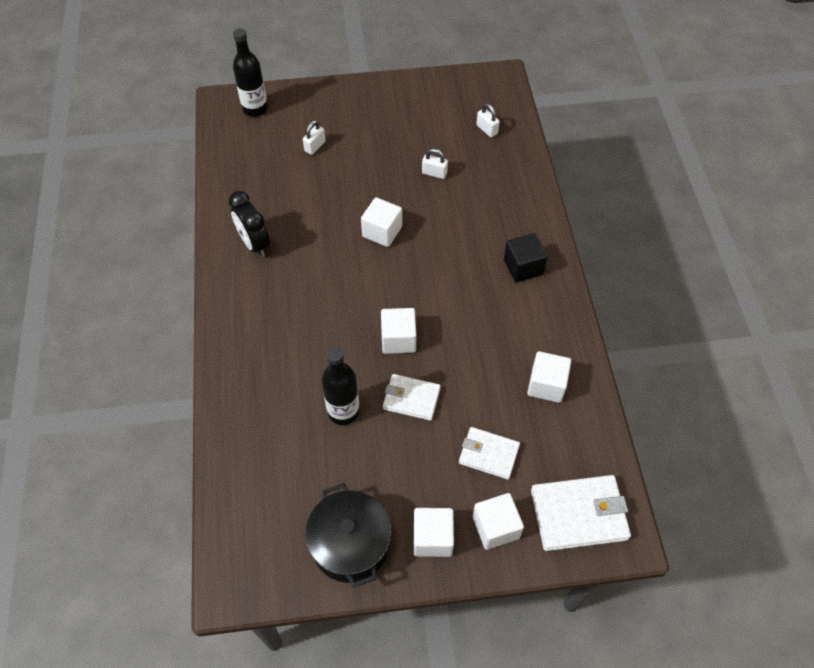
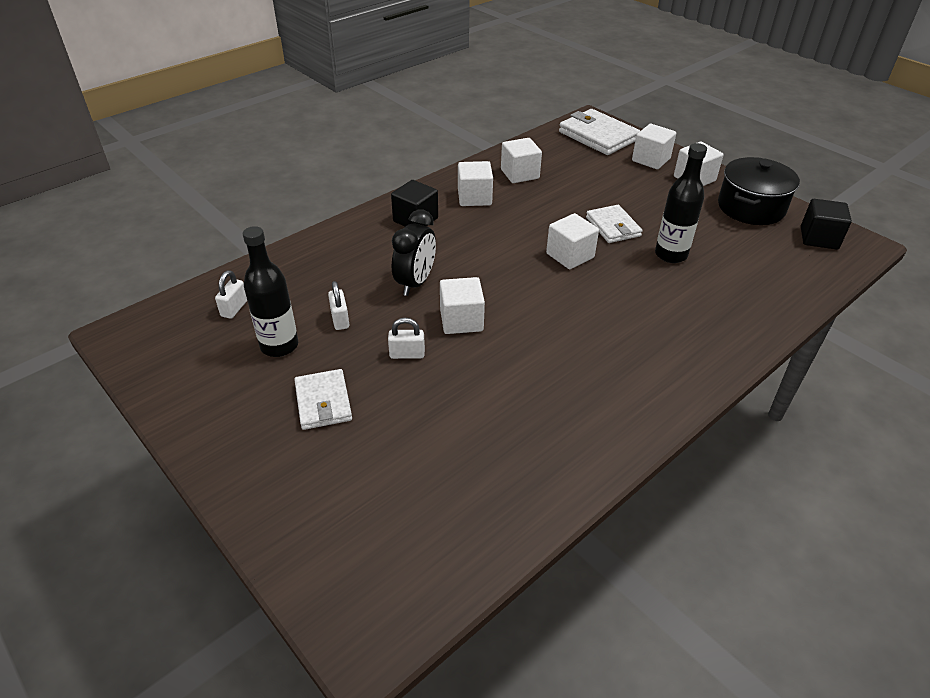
camera: 125 degrees left, 15 degrees down
black clock [229,191,270,257] -> black clock moved to [392,209,436,296]
black bottle [233,29,268,117] -> black bottle moved to [243,226,298,357]
white padlock [303,120,326,155] -> white padlock moved to [388,318,425,359]
white wallet [459,427,520,480] -> white wallet moved to [294,369,352,430]
none -> white cube [458,161,493,206]
none -> black cube [801,199,852,249]

